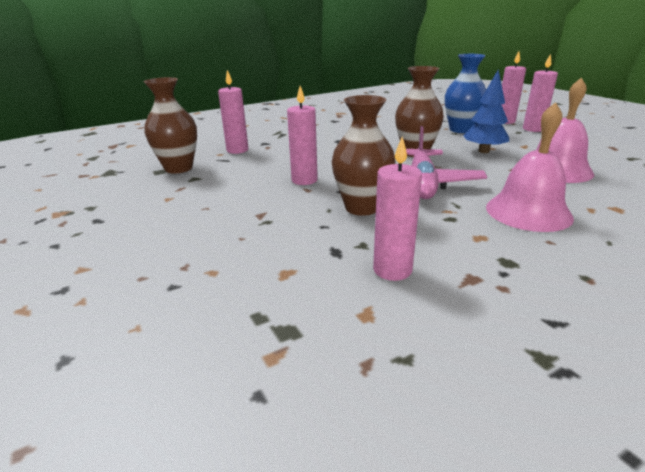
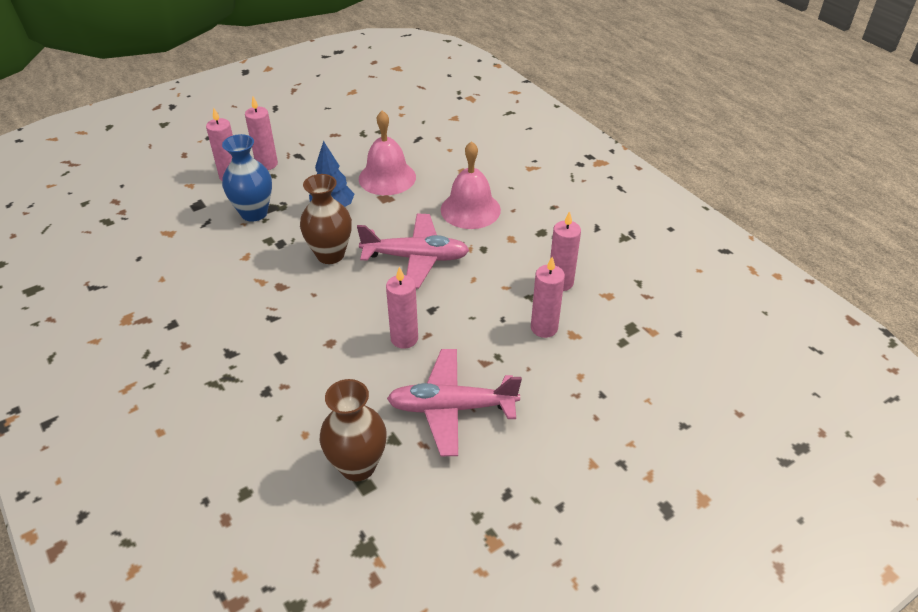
camera: 95 degrees left, 15 degrees up
pink candle [218,70,248,154] -> pink candle moved to [531,257,565,338]
brown vase [331,95,396,216] -> none
none -> pink plane [387,349,522,456]

